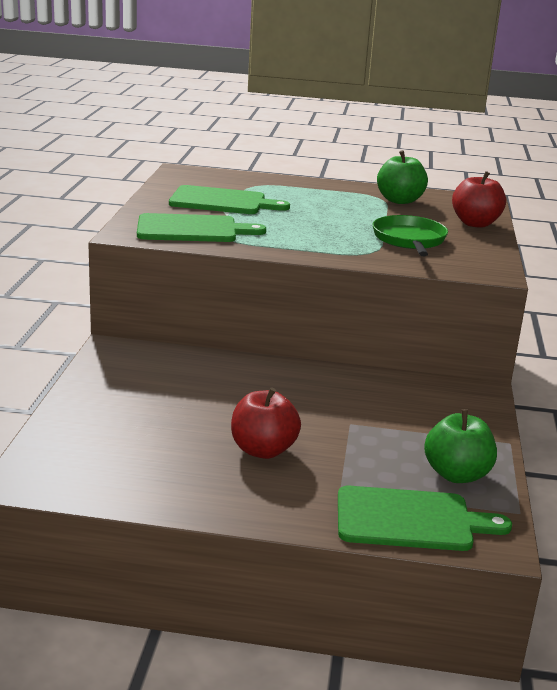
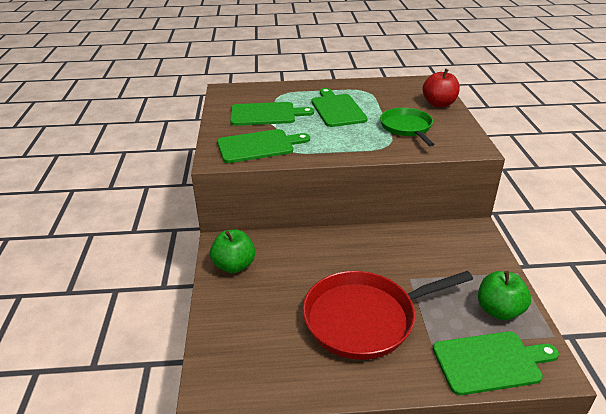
camera: 10 degrees left, 10 degrees up
red apple [231,387,301,459] -> red pan [303,271,473,360]
green apple [377,150,428,204] -> green apple moved to [210,229,255,273]
none -> green cutting board [311,88,368,127]

